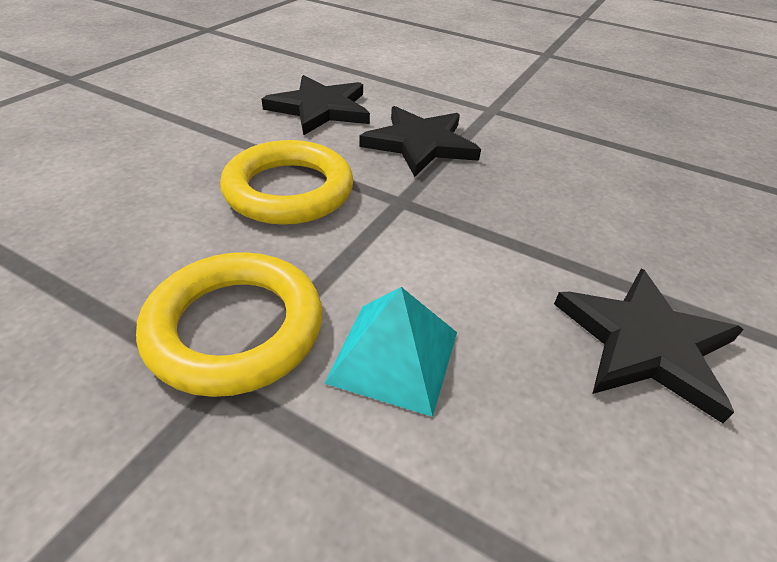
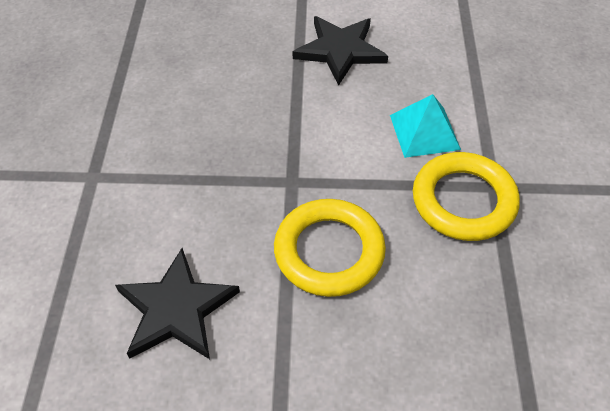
camera: 115 degrees left, 10 degrees up
black star [359,106,481,177] -> none

